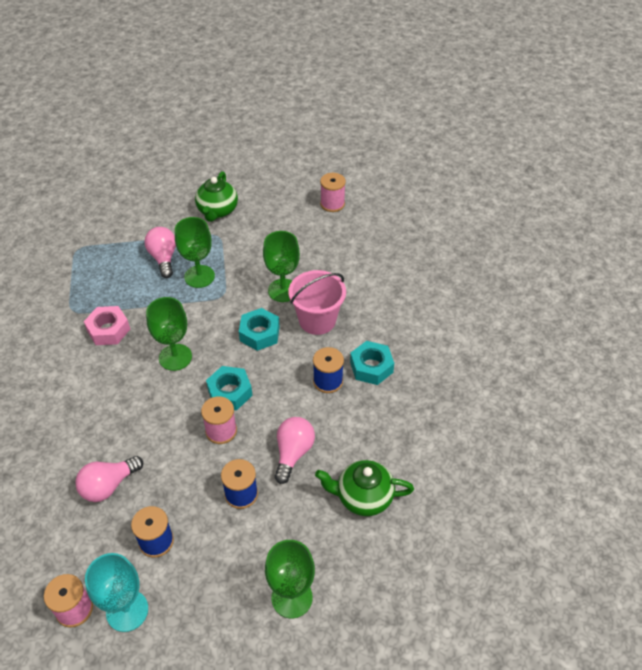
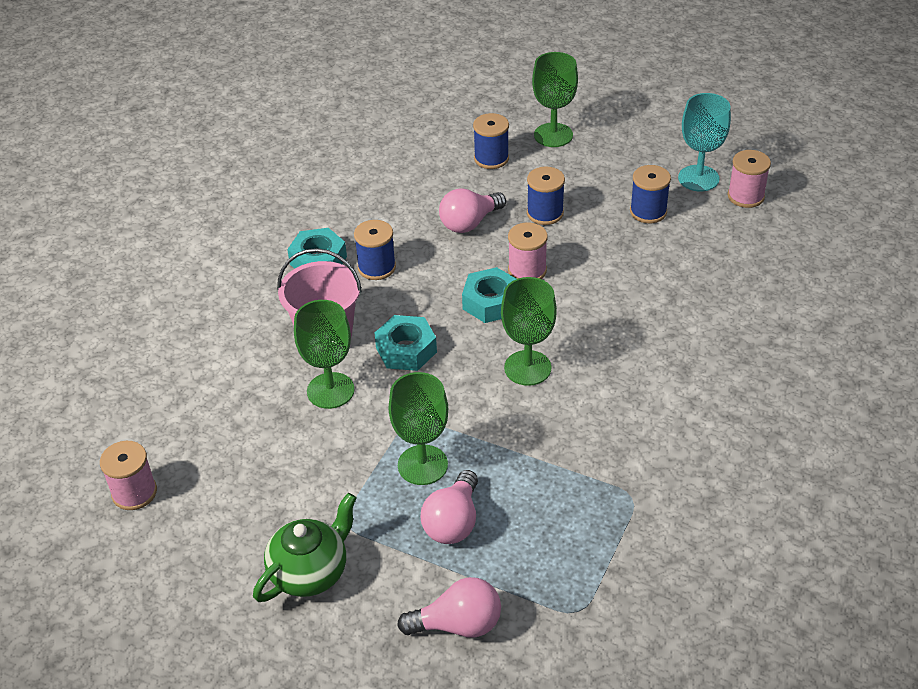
camera: 145 degrees left, 5 degrees down
pink light bulb [75,456,143,502] -> pink light bulb moved to [397,577,501,637]
pink nut [84,306,130,345] -> none
green teapot [315,460,414,516] -> none
none -> blue spool [473,113,509,169]

